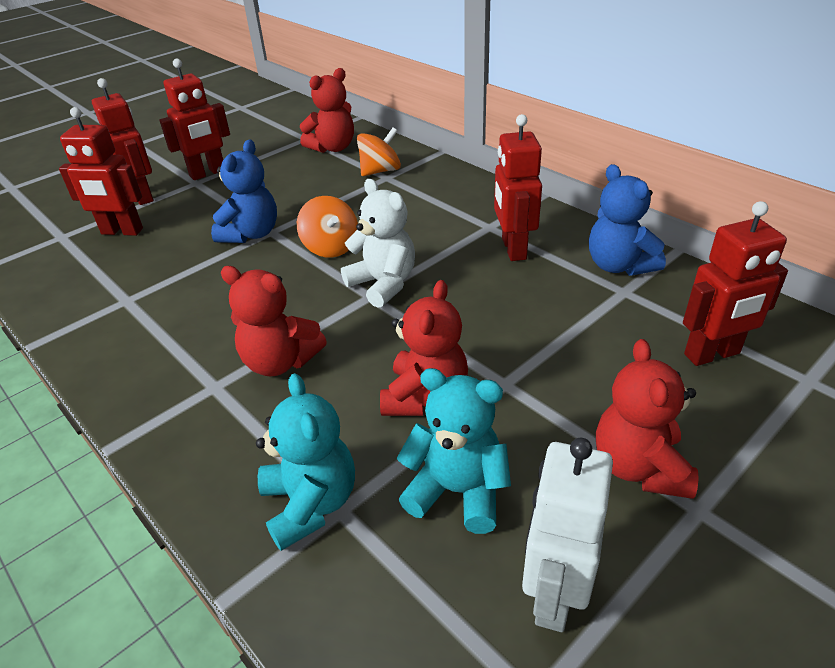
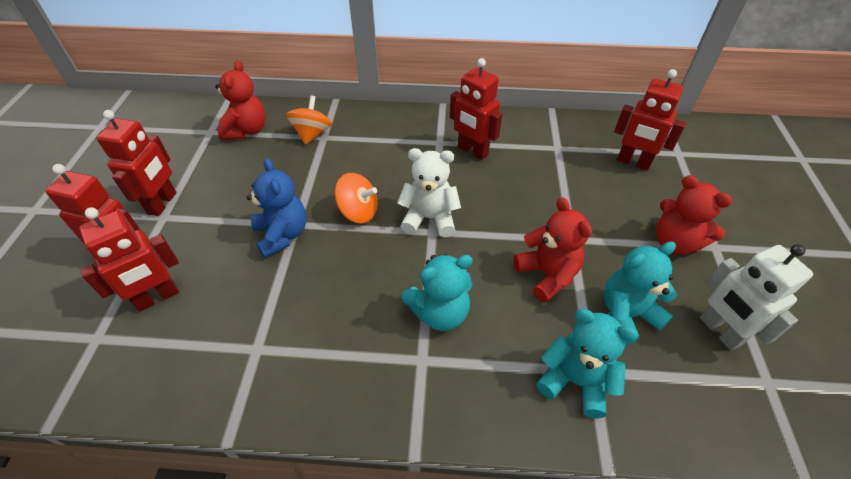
camera: 45 degrees left, 10 degrees up
red teddy bear [221,266,327,376] -> turquoise teddy bear [402,254,473,331]
blue teddy bear [589,164,666,276] -> none
red robot [683,201,788,366] -> red robot turned 90 degrees clockwise [614,69,686,171]

